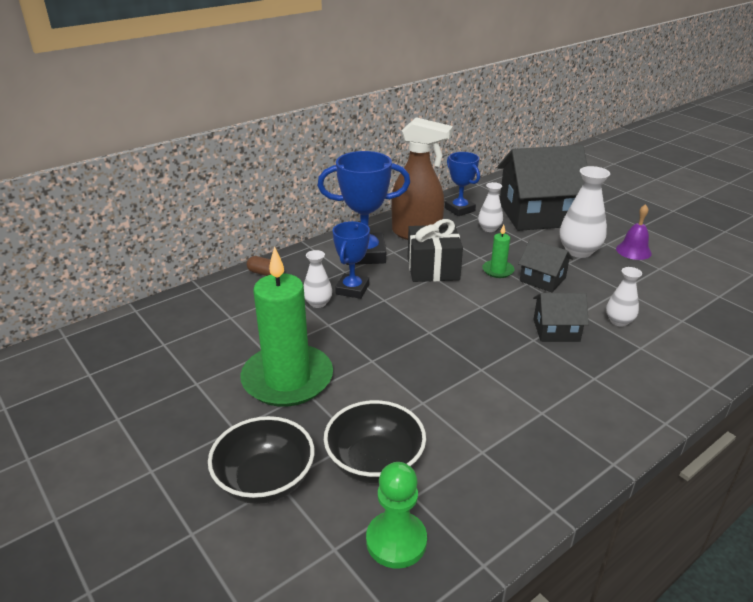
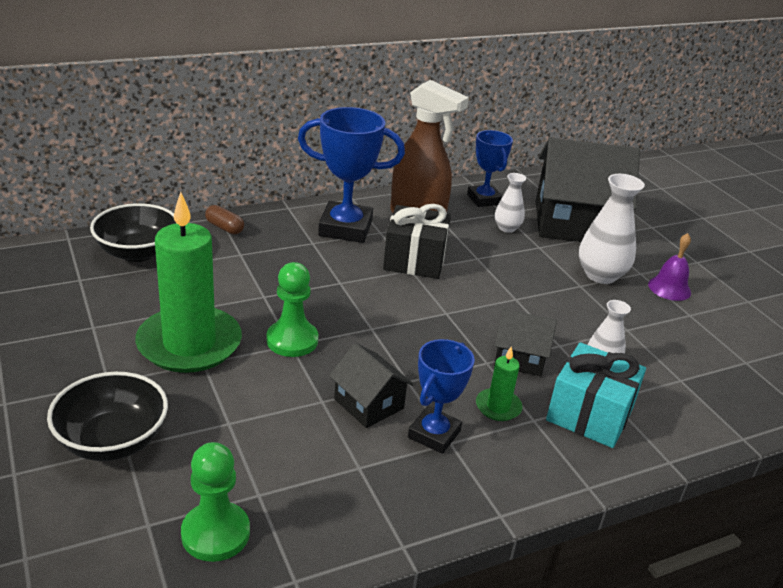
camera: 10 degrees right, 0 degrees up
white vase [304,250,332,308] -> none
black bowl [324,400,426,483] -> black bowl moved to [90,203,176,262]
blue trophy [333,221,370,299] -> blue trophy moved to [408,339,475,454]
green candle [483,224,514,278] -> green candle moved to [476,346,523,421]
black house [518,239,573,292] -> black house moved to [329,343,414,428]
none -> green pawn [266,262,318,357]
none -> turquoise gift [546,342,646,448]

